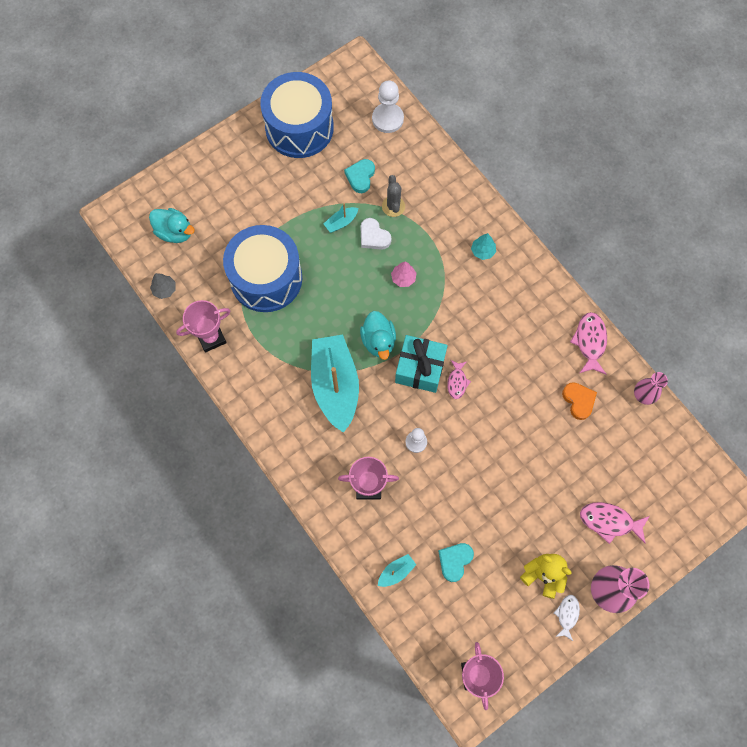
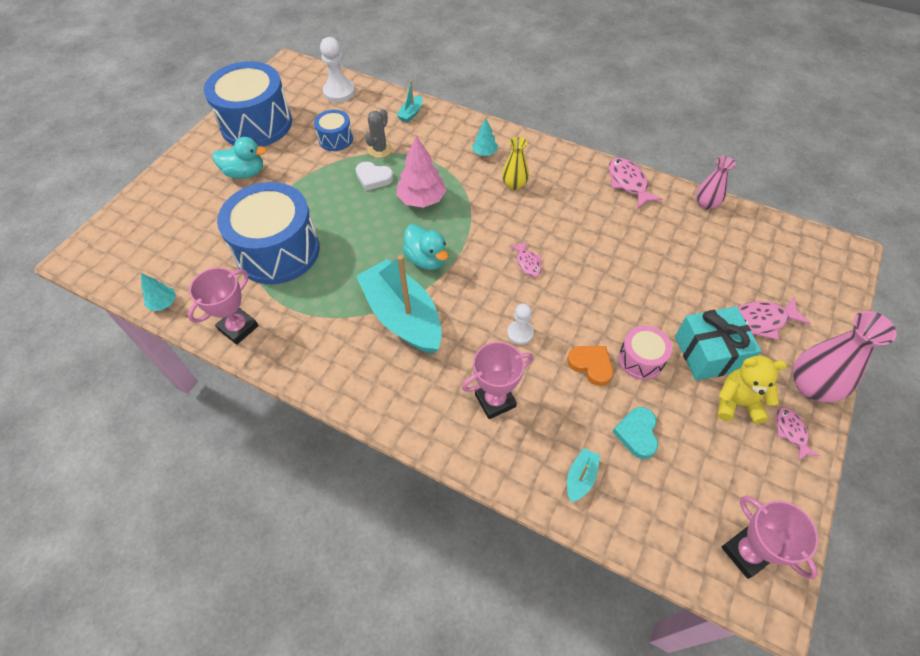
camera: 25 degrees left, 15 degrees down
turquoise duck [149,208,195,243] -> turquoise duck moved to [212,137,267,179]
grey tree [150,273,176,299] -> turquoise tree [141,273,176,311]
turquoise boat [324,203,358,233] -> turquoise boat moved to [396,81,423,123]
turquoise heart [344,159,375,193] -> blue drum [314,110,353,151]
grey cactus [382,175,405,217] -> grey cactus turned 60 degrees clockwise [365,109,392,158]
pink tree [391,262,417,287] -> pink tree [396,135,446,208], size x1.79
turquoise gift [395,335,448,393] -> turquoise gift moved to [675,306,761,381]
white fish [554,595,580,641] -> pink fish [777,407,820,461]
orange heart [562,382,597,420] -> orange heart moved to [567,346,613,386]
none -> yellow vase [502,137,529,190]
none -> pink drum [618,325,672,380]

